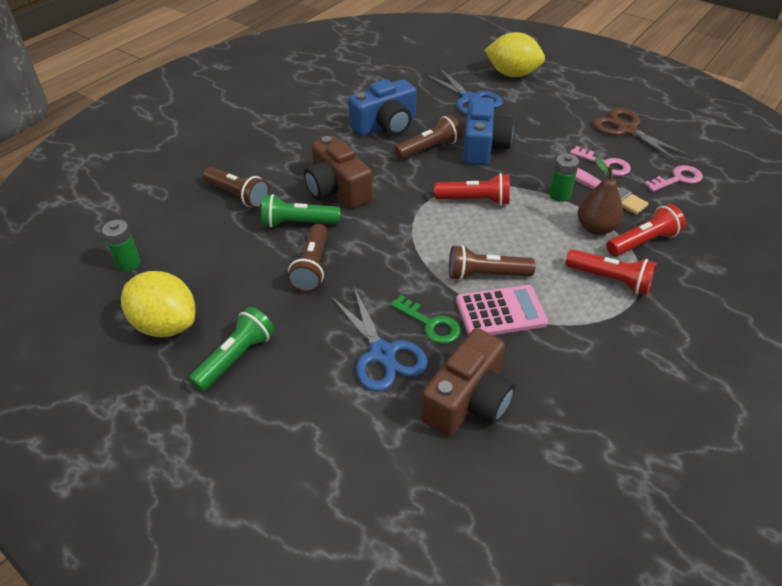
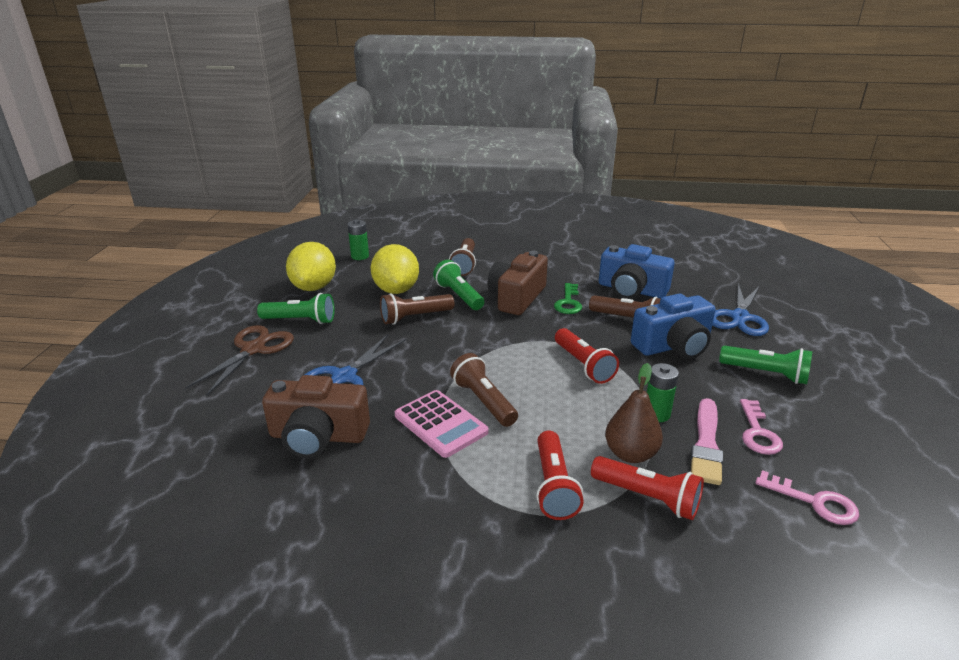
camera: 60 degrees right, 15 degrees down
green key [390,295,460,344] -> green key moved to [554,283,582,314]
yellow lemon [485,32,545,77] -> yellow lemon moved to [371,244,419,294]
brown scissors [592,108,690,162] -> brown scissors moved to [185,325,294,396]
none -> green flashlight [719,346,812,384]

